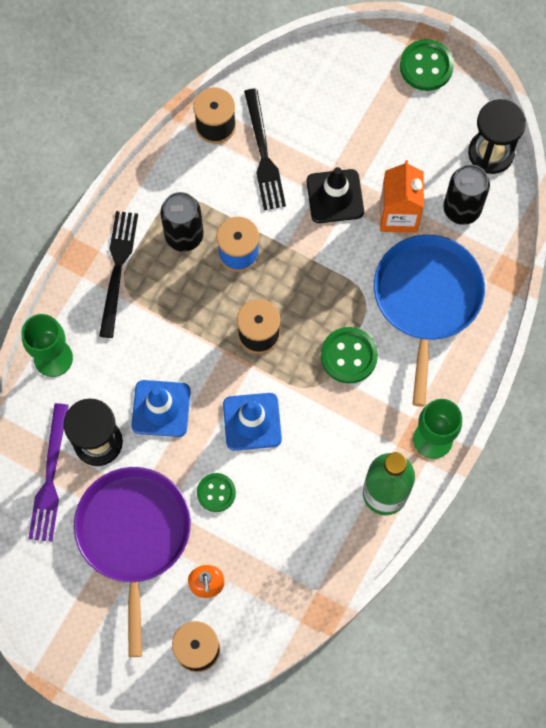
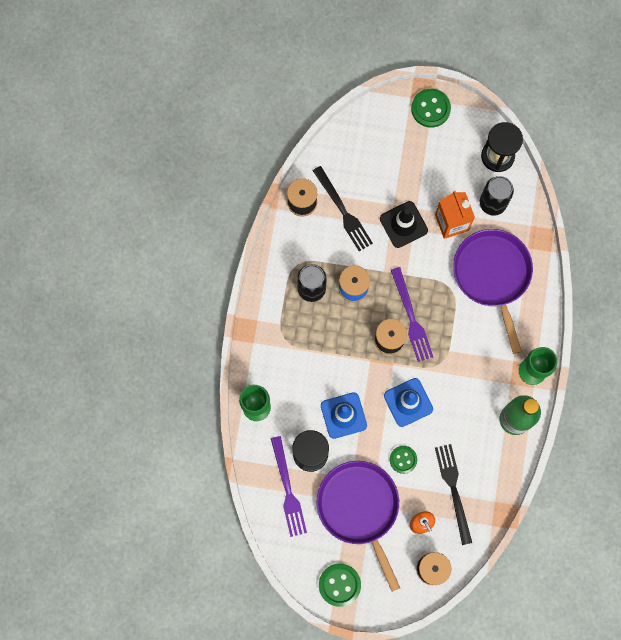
camera: 20 degrees left, 5 degrees up
black fork [99,211,138,338] -> black fork moved to [435,444,472,545]
green button [321,327,378,384] -> green button moved to [319,564,361,607]
blue pan [374,235,485,407] -> purple pan [453,229,533,354]
none -> purple fork [391,267,433,362]

